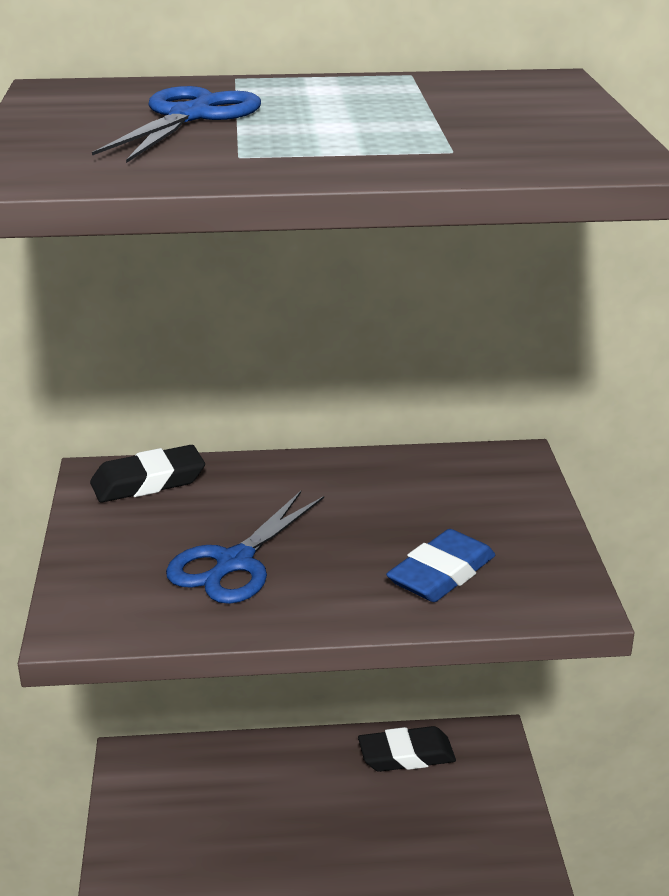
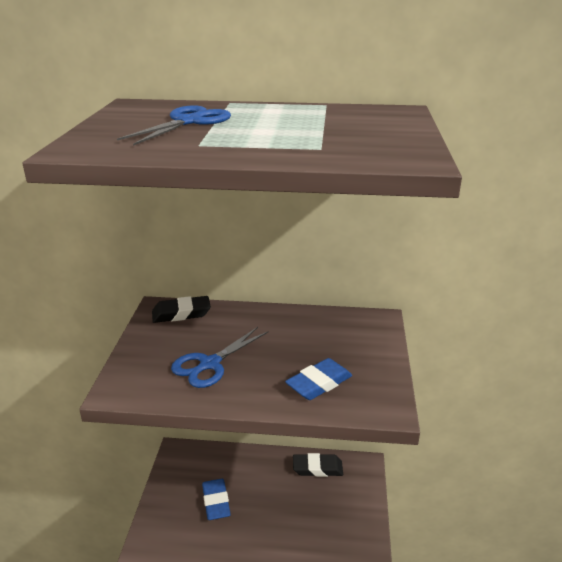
camera: 10 degrees right, 0 degrees up
none -> blue eraser [202,479,231,520]

